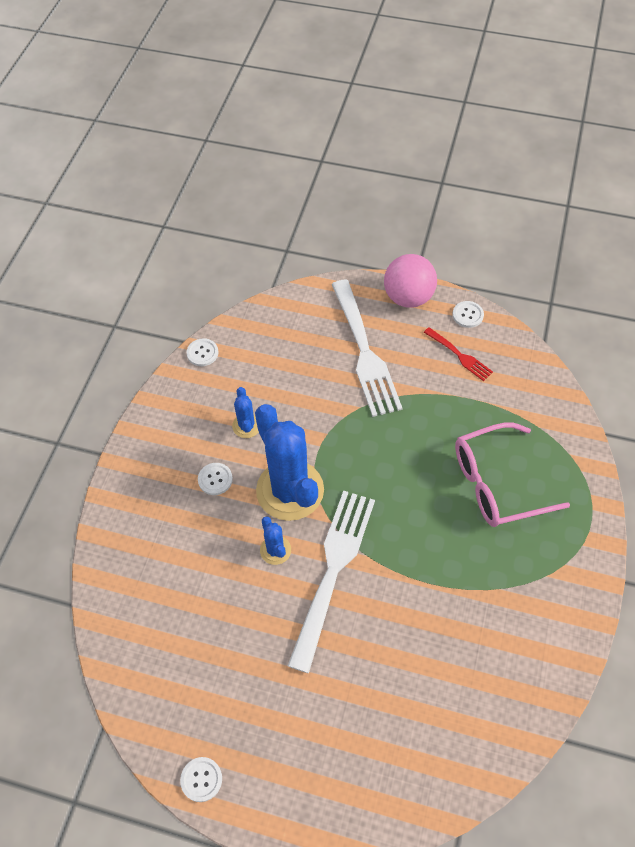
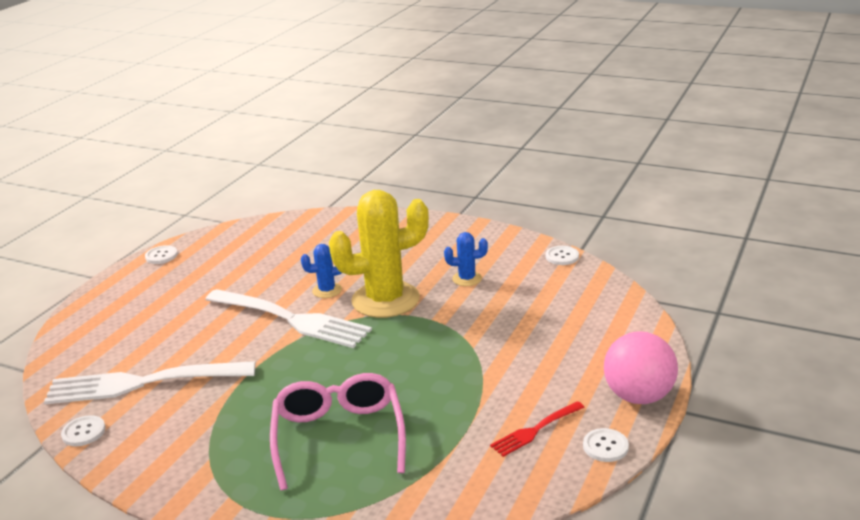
camera: 100 degrees right, 30 degrees down
white button [198,463,233,495] -> white button moved to [61,415,106,446]
blue cactus [255,404,324,521] -> yellow cactus [329,190,429,318]
white fork [332,280,403,417] -> white fork moved to [44,361,255,404]

